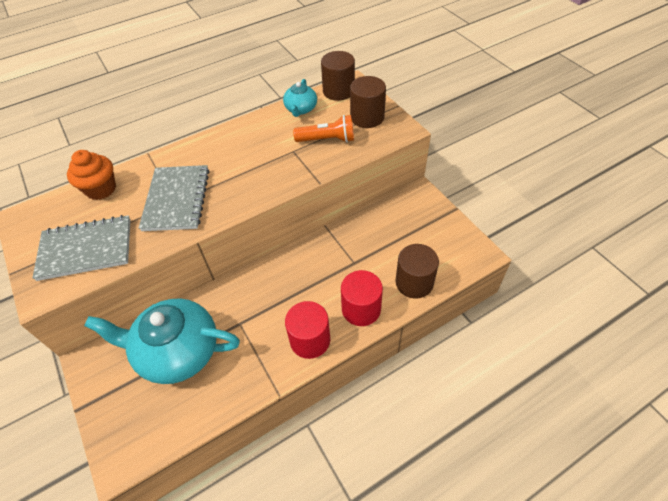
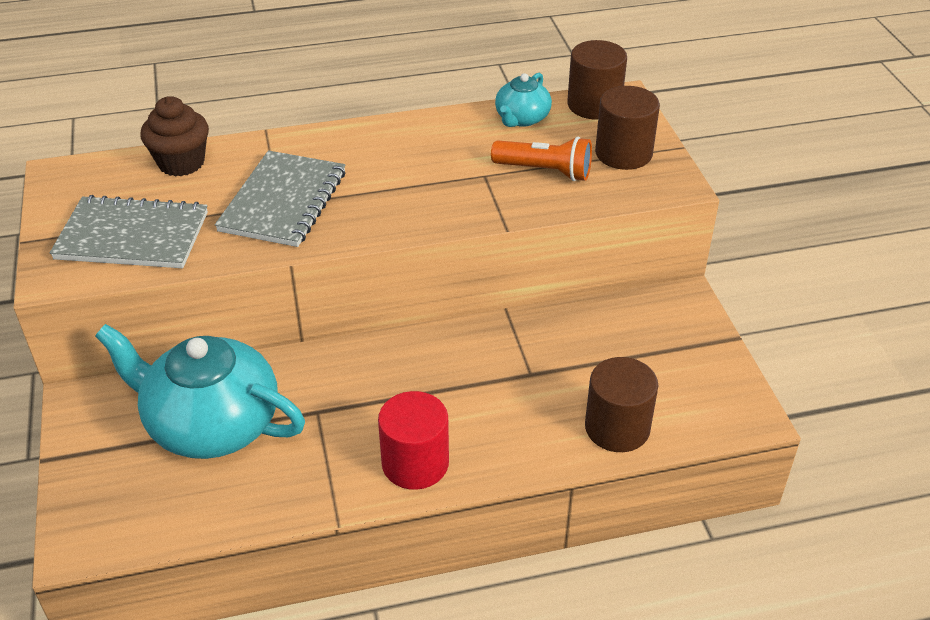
camera: 15 degrees right, 10 degrees down
orange cupcake [67,150,116,200] -> brown cupcake [141,96,209,176]
red cylinder [341,270,383,326] -> none

